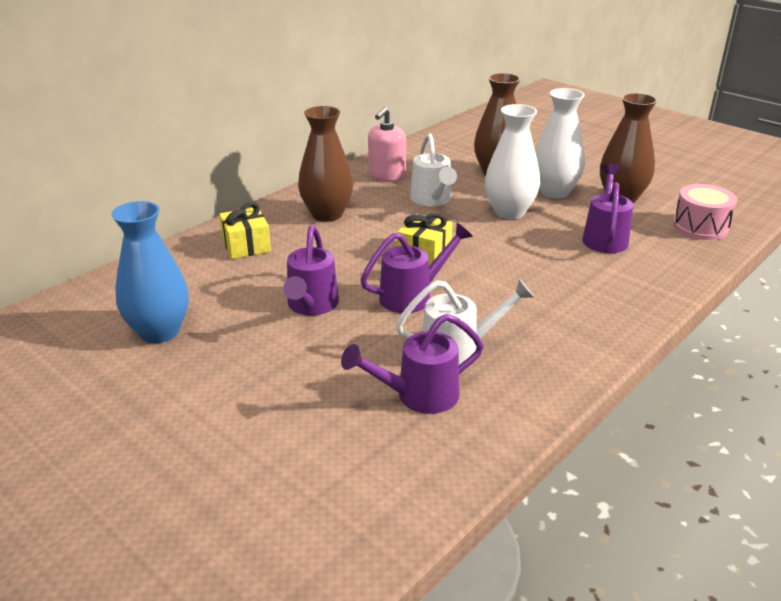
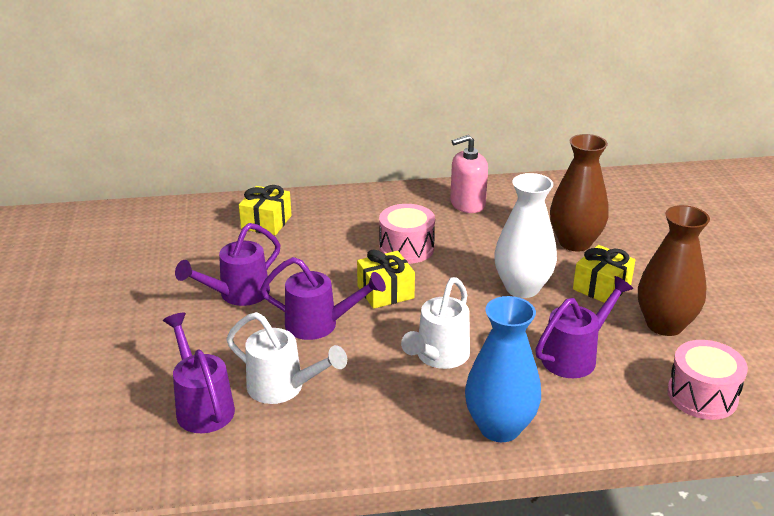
camera: 40 degrees right, 0 degrees up
blue vase [111,201,189,343] -> blue vase moved to [465,296,541,442]
brown vase [298,106,353,222] -> none
purple watering can [341,314,484,414] -> purple watering can turned 45 degrees clockwise [163,312,235,433]
white watering can [410,133,457,206] -> white watering can moved to [401,277,470,369]
white vase [535,88,585,199] -> yellow gift [573,245,636,303]
none -> pink drum [379,204,435,264]

